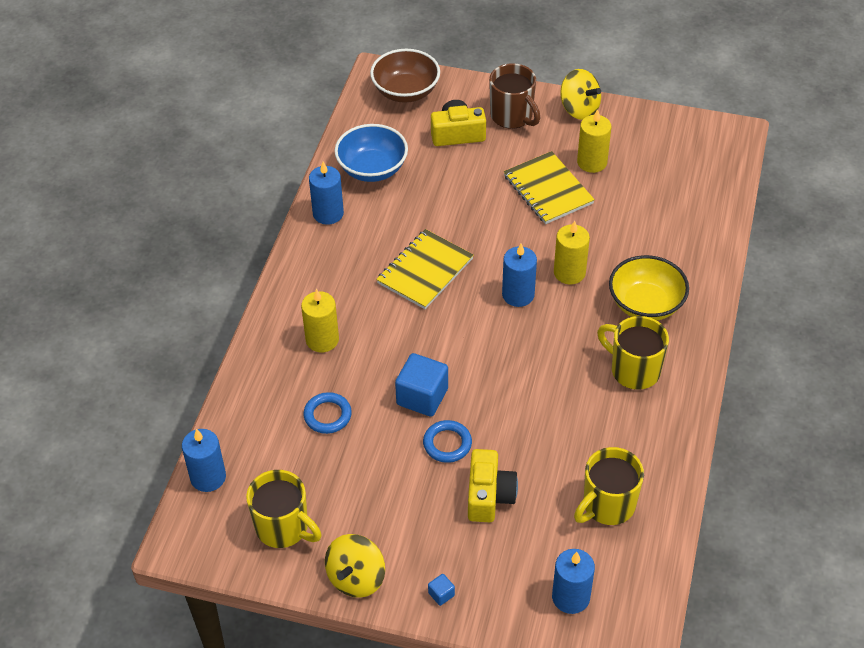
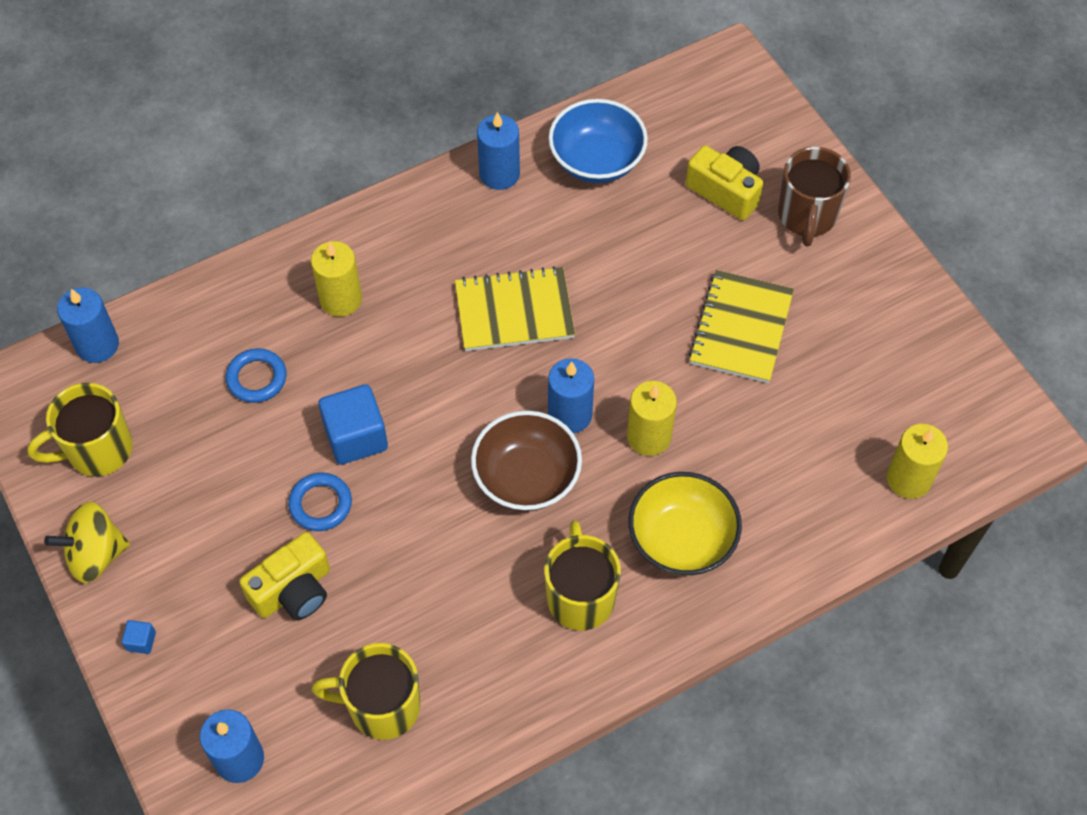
camera: 45 degrees right, 10 degrees up
yellow mug [246,470,321,548] -> yellow mug turned 75 degrees clockwise [27,383,133,476]
brown bowl [370,49,440,103] -> brown bowl moved to [471,411,582,511]
yellow spinning top [560,69,601,120] -> none
yellow candle [577,109,611,173] -> yellow candle moved to [887,424,948,499]

